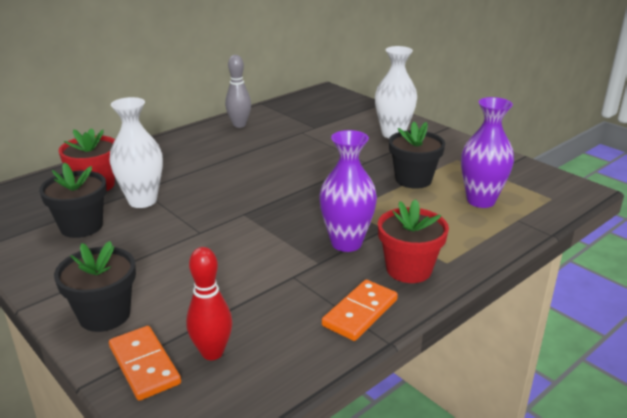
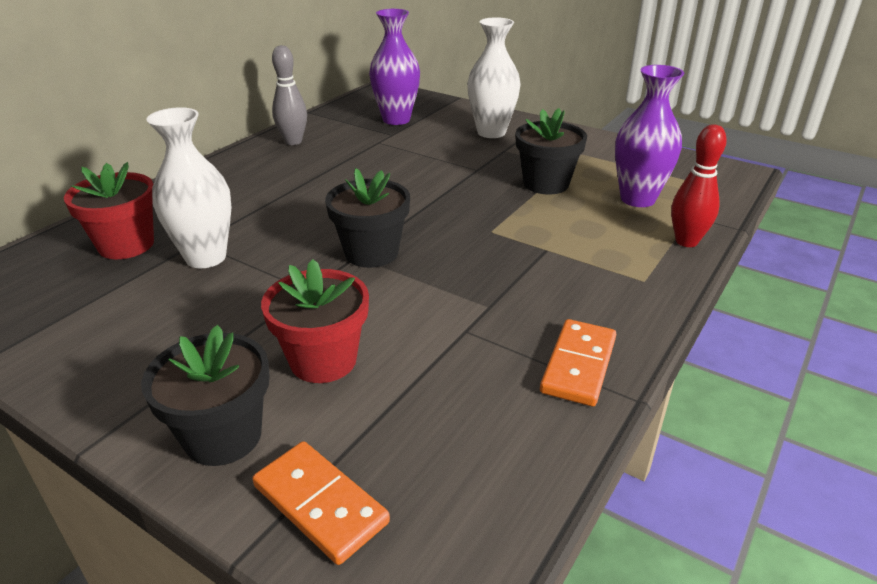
camera: 15 degrees left, 5 degrees up
black flower pot [39,163,107,238] -> black flower pot moved to [325,168,410,268]
red bowling pin [186,247,233,360] -> red bowling pin moved to [671,124,727,247]
purple vase [319,130,377,252] -> purple vase moved to [369,9,420,125]
red flower pot [378,199,449,283] -> red flower pot moved to [261,259,369,383]

